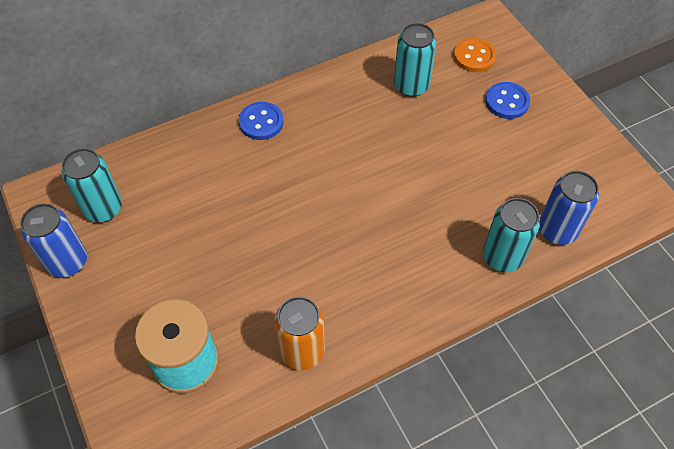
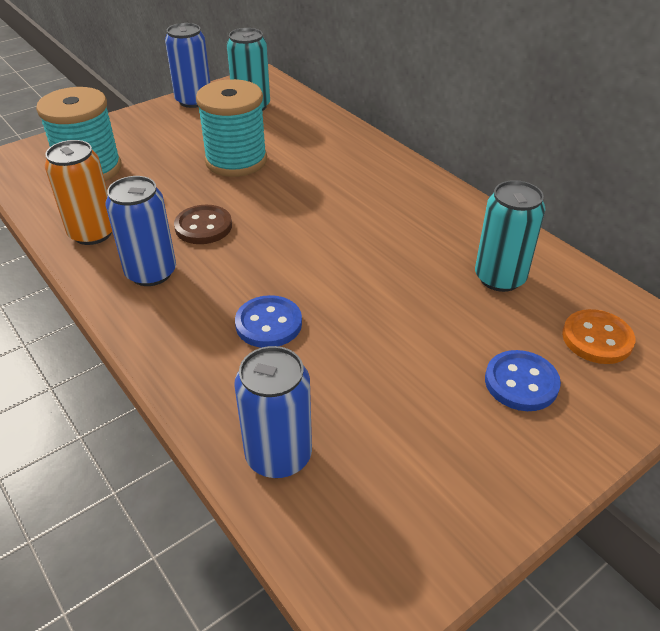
camera: 80 degrees right, 15 degrees down
blue button [239,102,284,140] -> blue button moved to [235,295,302,348]
turquoise can [483,198,540,272] -> none
none -> blue can [106,176,176,286]
none -> brown button [174,205,232,244]
none -> turquoise spool [196,79,267,177]

